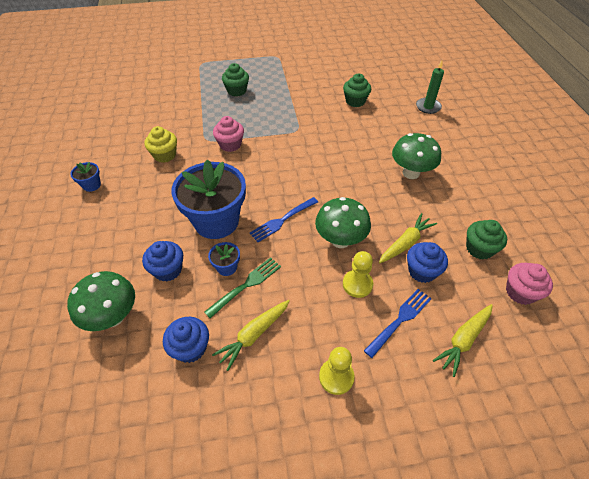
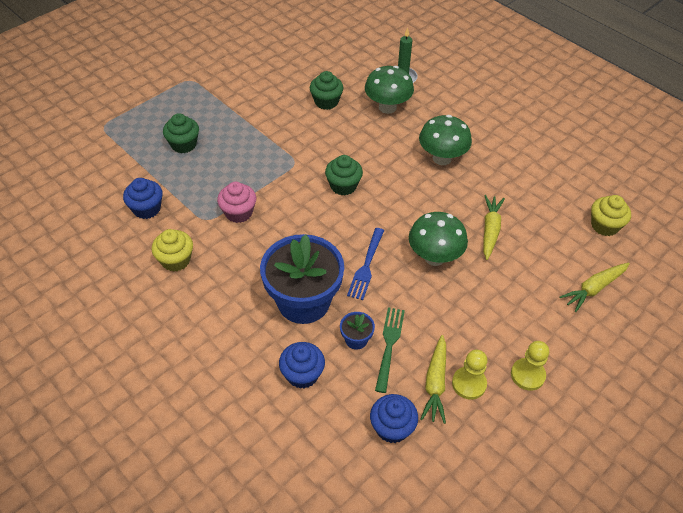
camera: 35 degrees left, 0 degrees up
green mushroom [67,271,135,331] -> green mushroom moved to [365,66,414,114]
blue flower pot [70,162,101,192] -> none
yellow pawn [343,251,373,298] -> yellow pawn moved to [452,350,488,400]
blue fork [364,289,432,358] -> none
blue cupcake [407,242,448,283] -> blue cupcake moved to [123,178,163,219]
yellow carrot [433,304,493,377] -> yellow carrot turned 45 degrees clockwise [559,263,630,312]
green cupcake [466,220,507,260] -> green cupcake moved to [325,155,363,196]
pink cupcake [506,263,553,305] -> yellow cupcake [591,195,631,236]

